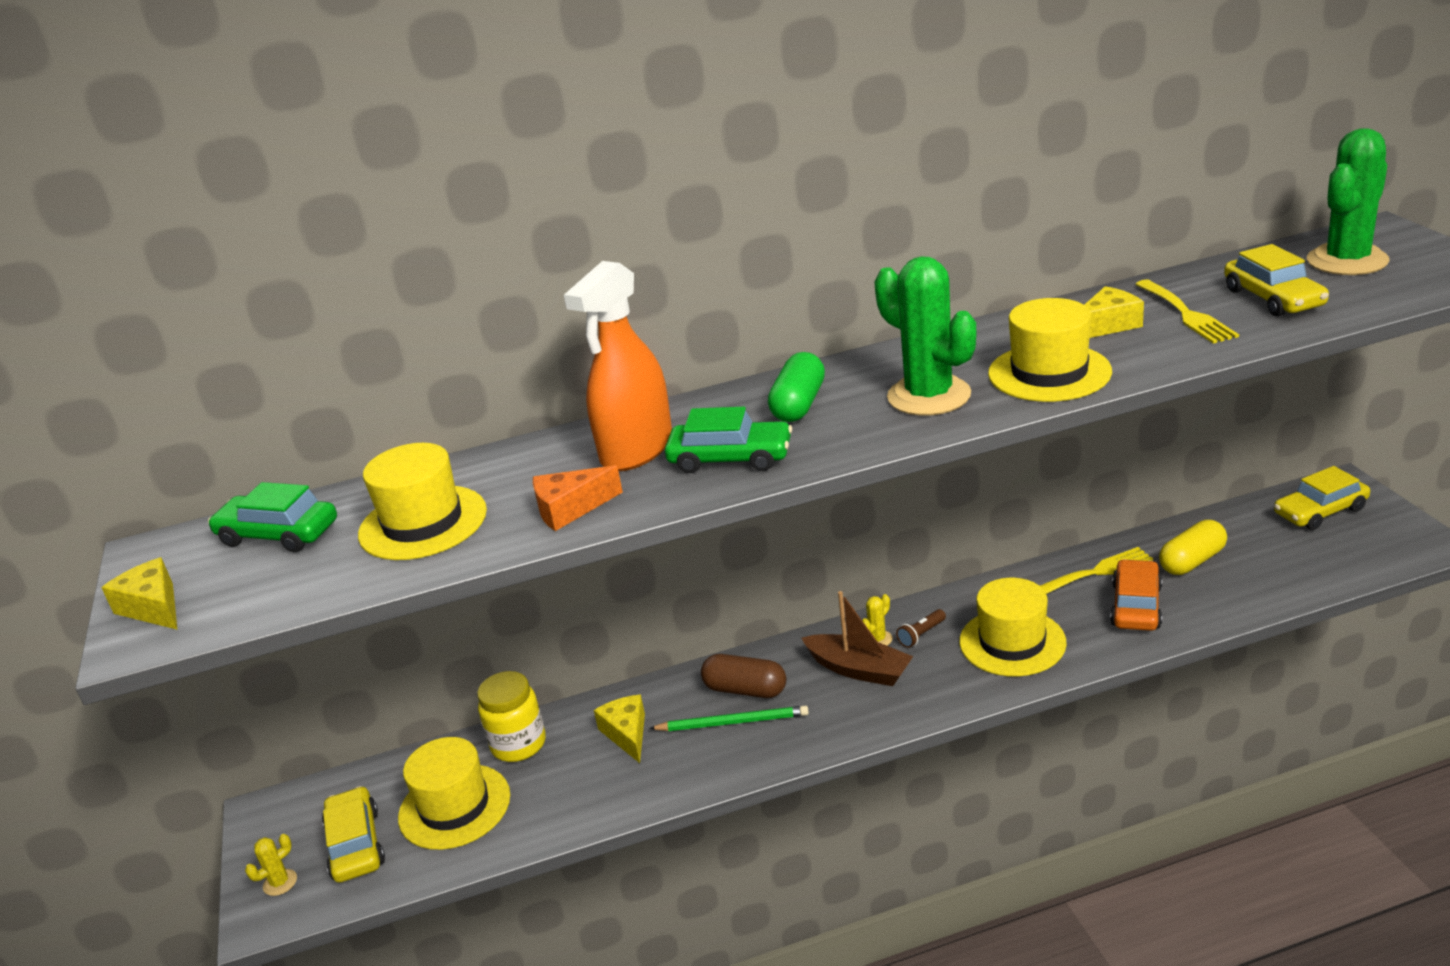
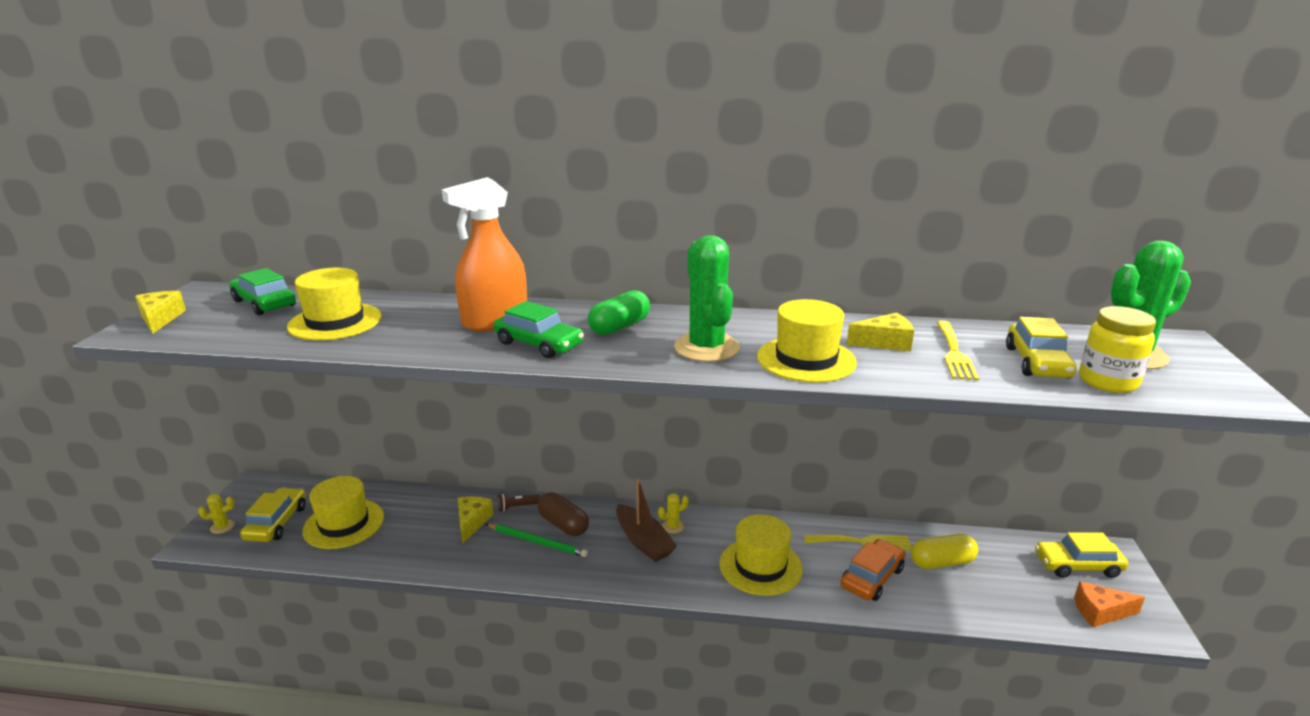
camera: 20 degrees right, 5 degrees down
yellow jar [477,671,546,762] -> yellow jar moved to [1079,306,1156,393]
orange cheese [533,465,623,531] -> orange cheese moved to [1074,581,1145,627]
brown flashlight [896,609,946,648] -> brown flashlight moved to [498,494,540,512]

